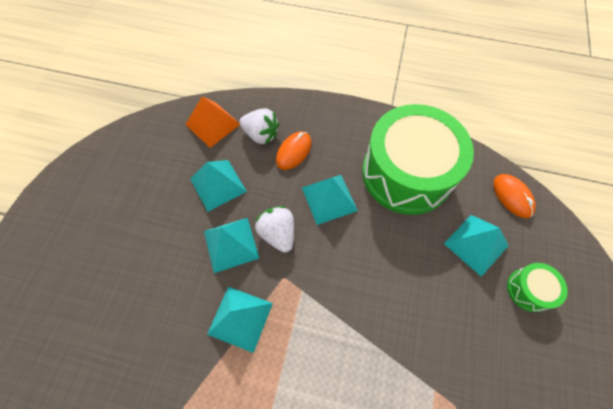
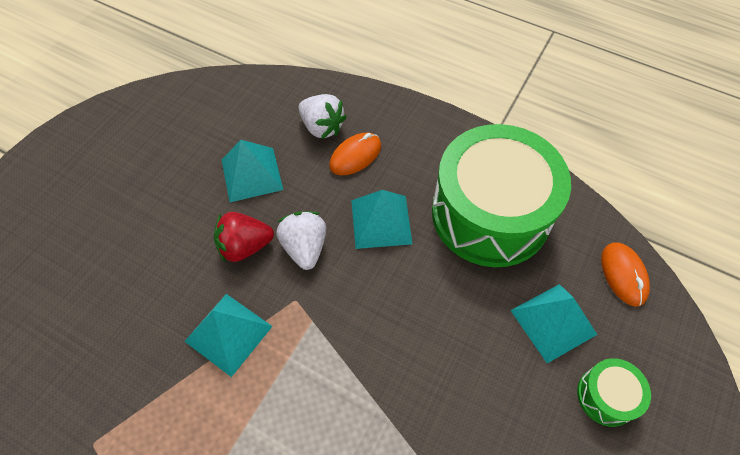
camera: 15 degrees right, 5 degrees down
orange pyramid [185,96,240,148] -> none
turquoise pyramid [204,218,260,273] -> red strawberry [214,212,274,262]

